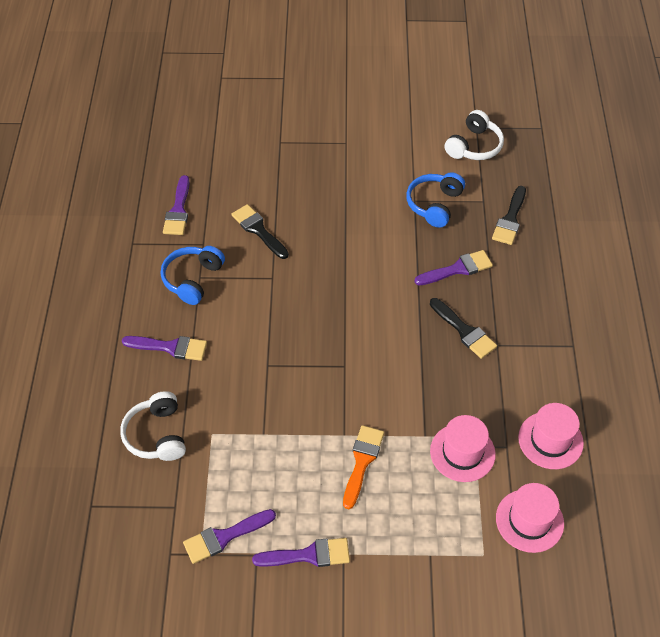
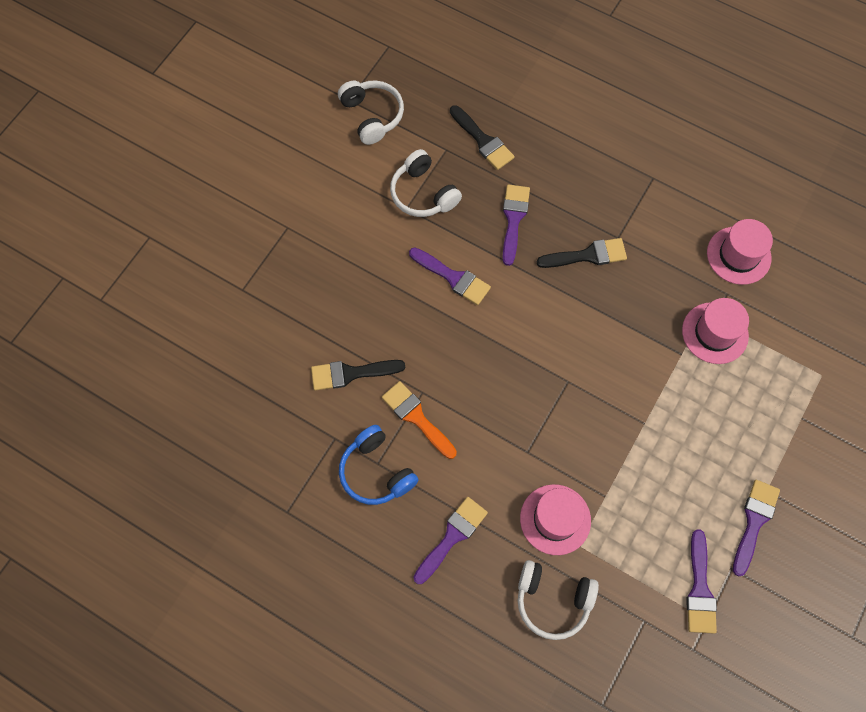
camera: 60 degrees left, 15 degrees up
purple brush [163,175,190,235] -> purple brush moved to [409,247,491,305]
orange brush [343,425,384,509] -> orange brush moved to [382,381,457,459]
blue headphones [406,172,465,228] -> white headphones [390,149,462,217]
pink hat [496,483,564,553] -> pink hat moved to [520,484,591,555]

